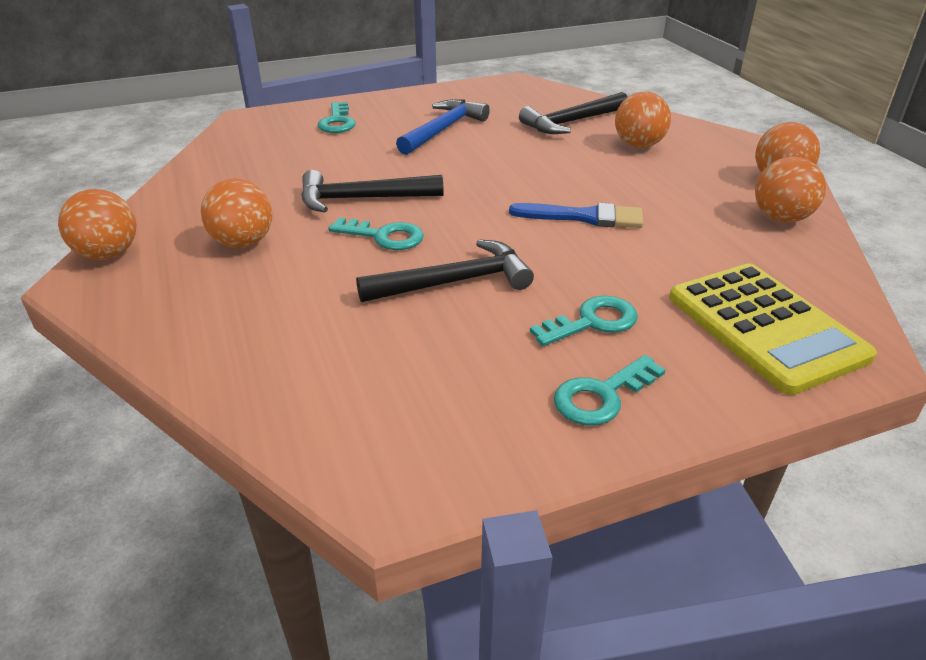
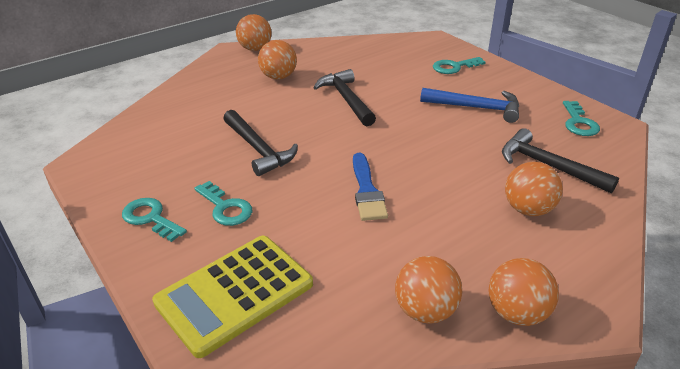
camera: 75 degrees right, 0 degrees up
turquoise key [328,218,424,250] -> turquoise key moved to [563,101,600,136]

